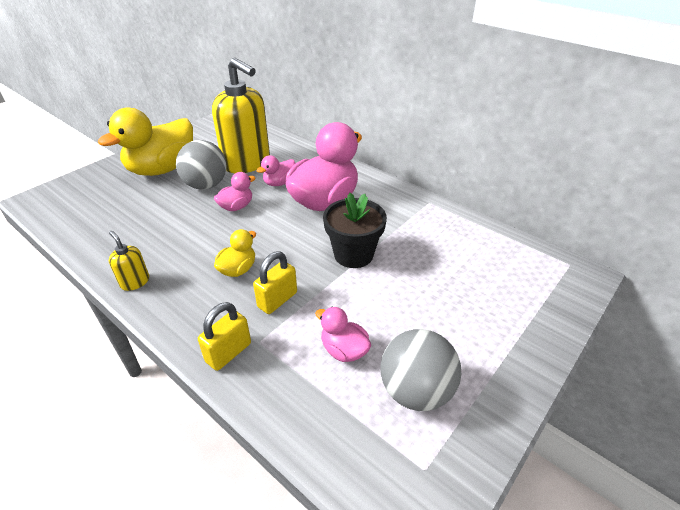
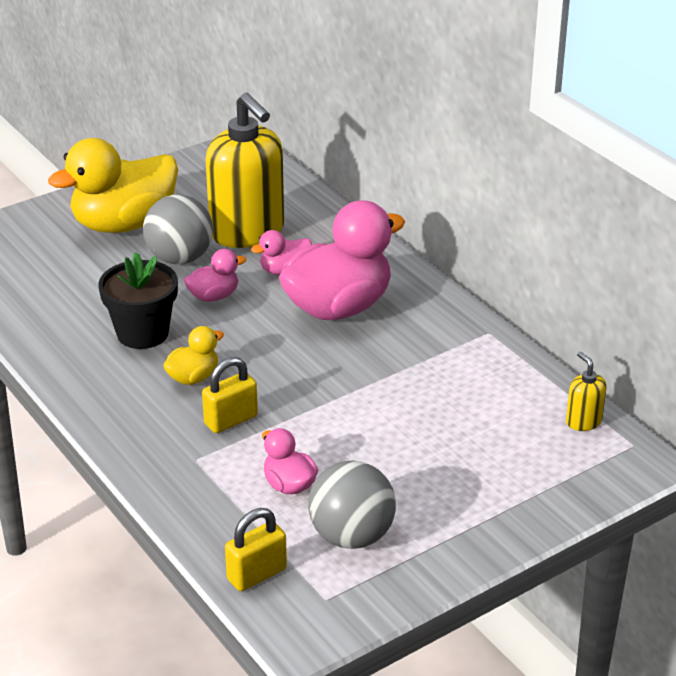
camera: 15 degrees right, 5 degrees down
yellow soap dispenser [109,231,149,291] -> yellow soap dispenser moved to [566,352,607,431]
yellow padlock [198,302,251,371] -> yellow padlock moved to [225,508,287,591]
black flower pot [323,193,387,268] -> black flower pot moved to [98,252,178,349]

